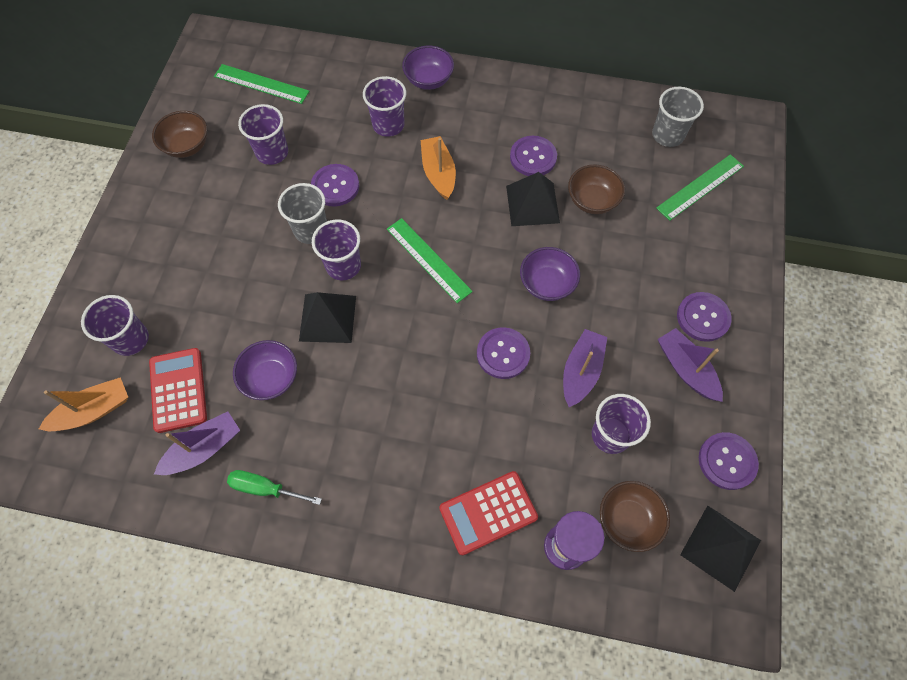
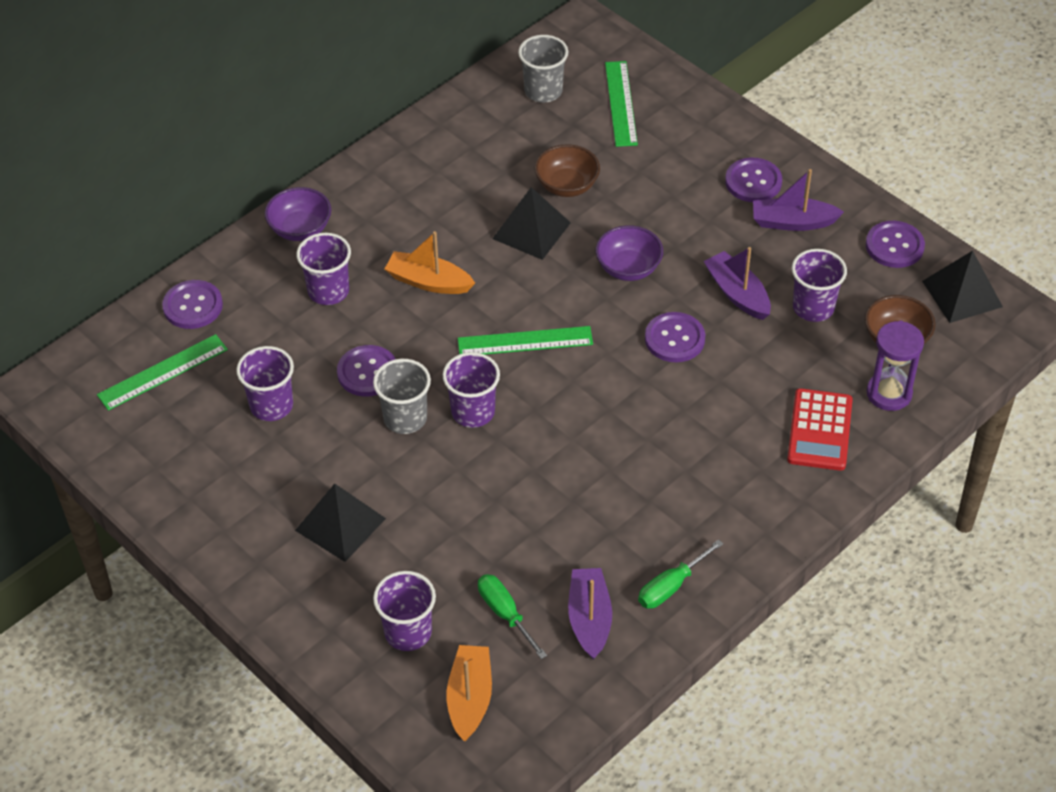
camera: 55 degrees left, 15 degrees down
red calculator [149,348,207,433] -> green screwdriver [478,574,547,659]
brown bowl [152,111,207,158] -> none
purple bowl [233,340,297,400] -> none
black pyramid [299,292,356,343] -> black pyramid moved to [295,483,386,562]
purple button [510,136,557,176] -> purple button moved to [162,280,223,329]

